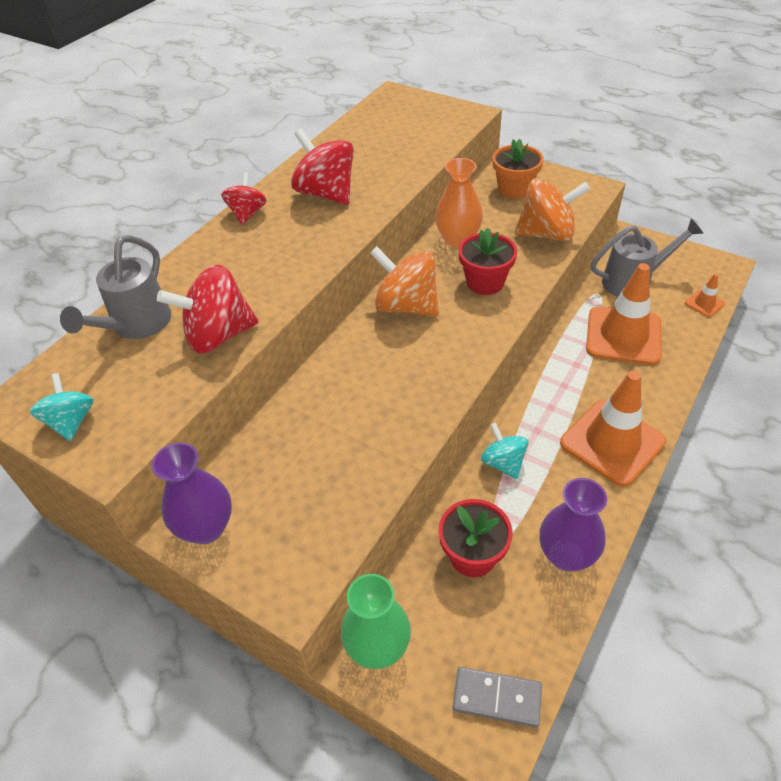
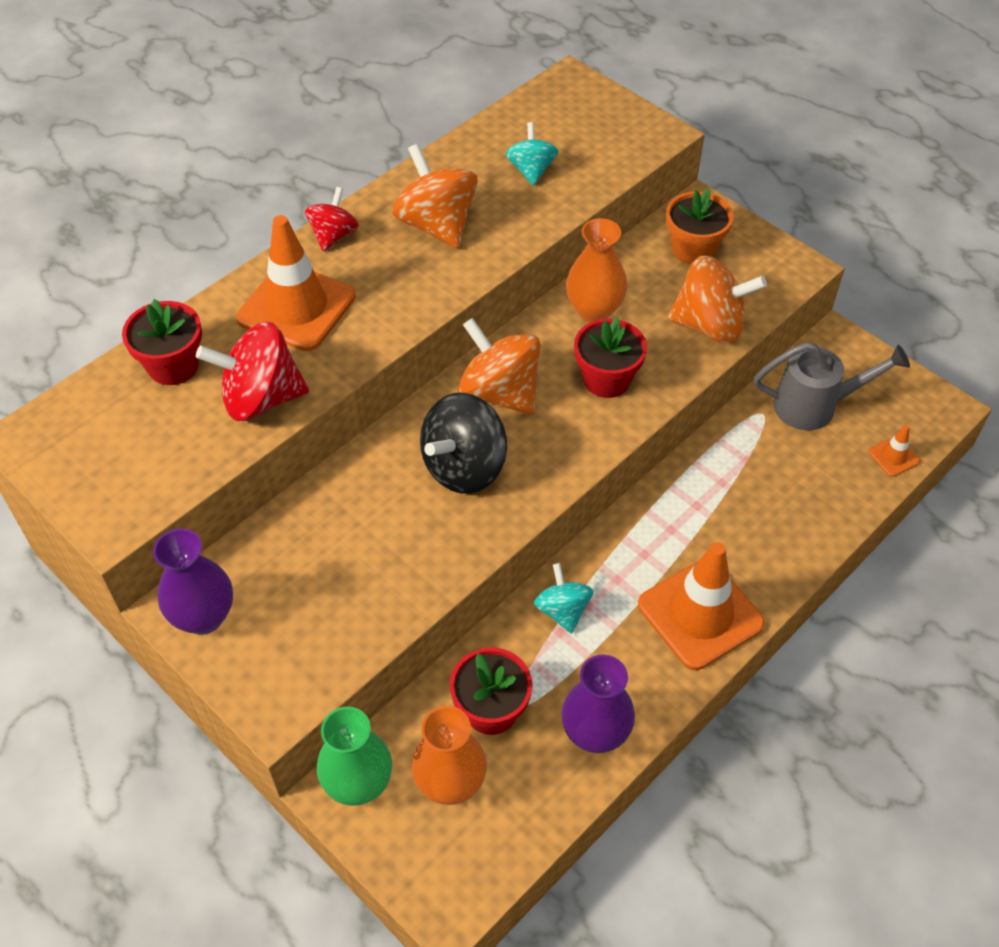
camera: 10 degrees right, 5 degrees up
turquoise spinning top [30,373,94,441] -> turquoise spinning top moved to [506,122,558,186]
grey watering can [60,235,171,339] -> red flower pot [122,299,202,385]
red spinning top [291,129,354,205] -> orange spinning top [392,144,478,248]
grey domino [452,667,542,727] -> none
orange traffic cone [586,263,662,365] -> orange traffic cone moved to [236,215,356,351]
none -> orange vase [411,706,487,805]
none -> black spinning top [420,393,507,494]

